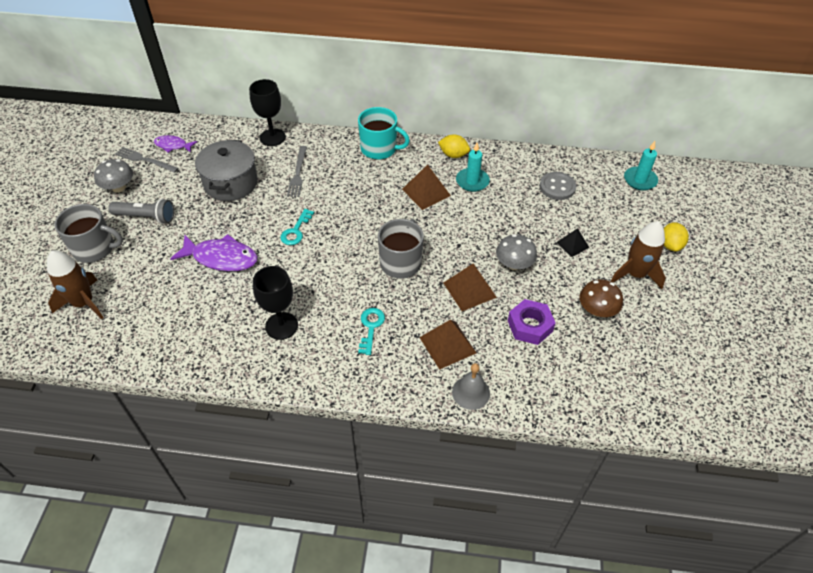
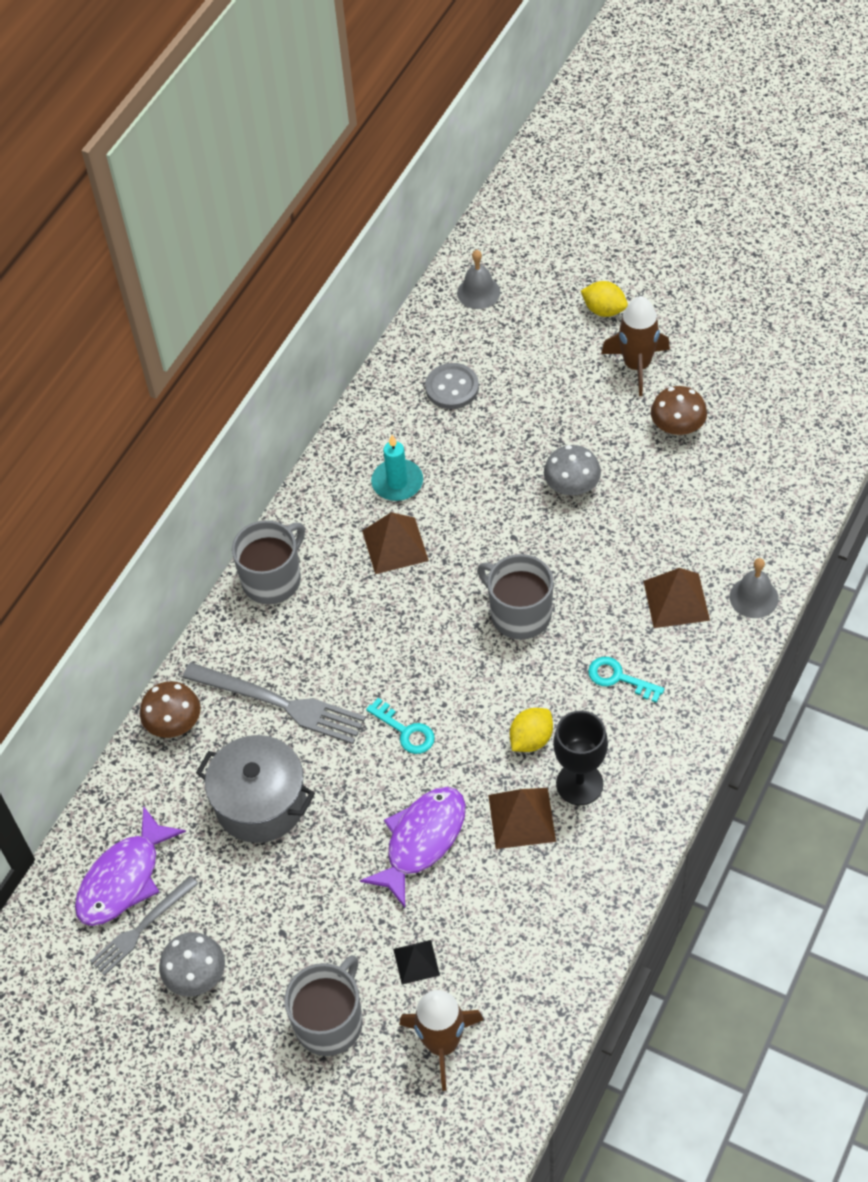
camera: 65 degrees left, 5 degrees up
grey flashlight [108,199,174,224] -> none
purple fish [154,135,197,153] -> purple fish [75,806,186,926], size x1.74
black goblet [249,79,286,146] -> brown mushroom [140,681,201,738]
grey fork [287,146,307,197] -> grey fork [182,663,366,744], size x1.58
turquoise mug [358,107,410,160] -> grey mug [232,520,305,604]
yellow lemon [438,134,470,158] -> yellow lemon moved to [510,708,553,752]
brown pyramid [443,264,497,311] -> brown pyramid moved to [488,788,556,849]
purple nut [508,299,556,345] -> none
black pyramid [556,228,589,257] -> black pyramid moved to [393,940,440,985]
turquoise candle [624,141,658,191] -> grey bell [457,250,500,309]

